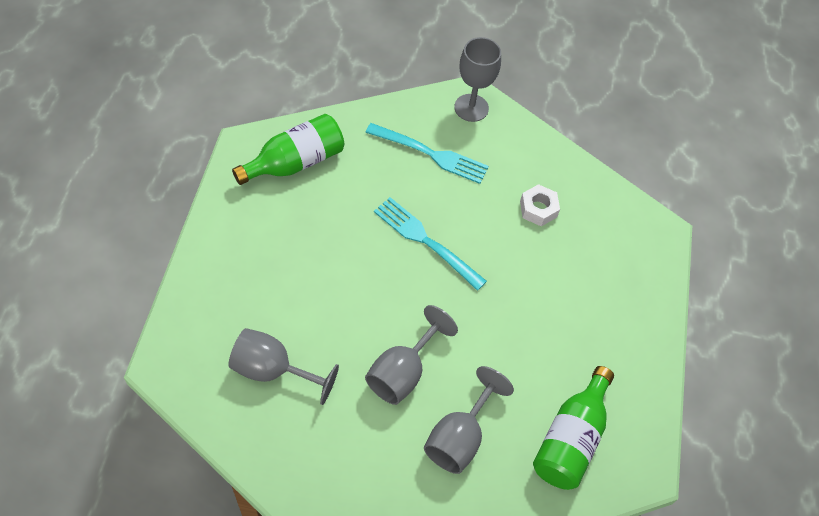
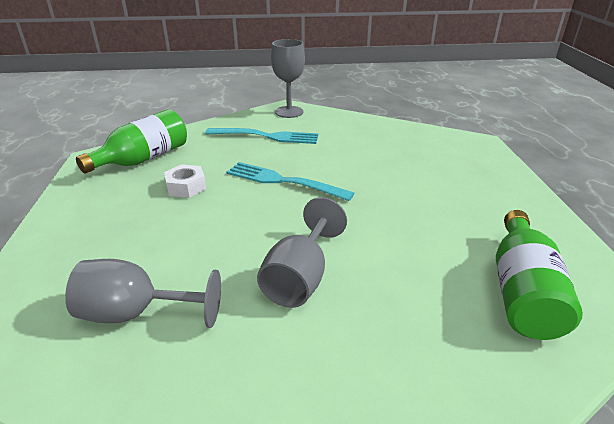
camera: 10 degrees left, 25 degrees down
grey goblet [424,366,514,474] -> none
white nut [520,184,560,226] -> white nut moved to [164,164,206,198]

